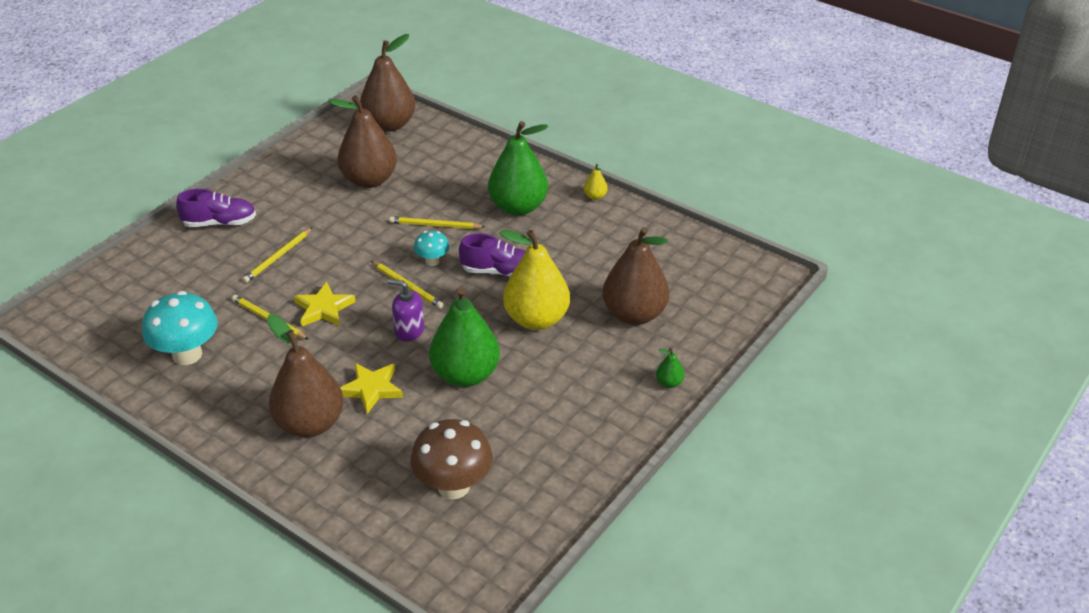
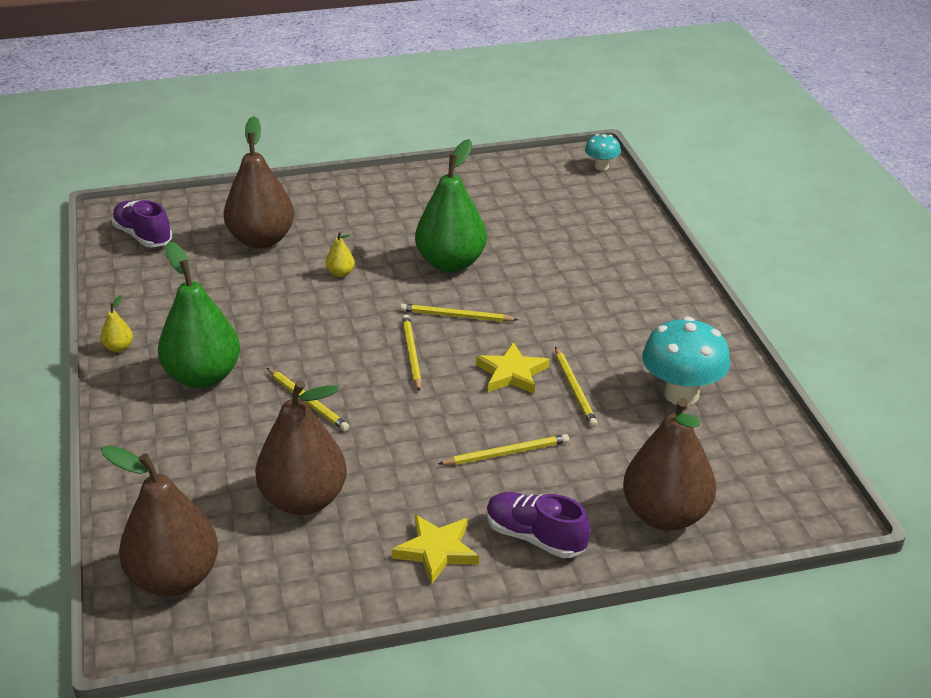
camera: 140 degrees left, 5 degrees down
brown pear [267,314,344,437] -> brown pear moved to [623,398,716,531]
yellow star [340,363,403,414] -> yellow star moved to [392,515,479,584]
purple soap dispenser [388,279,424,341] -> yellow pencil [400,304,519,322]
brown mushroom [410,419,493,499] -> none
turquoise mushroom [414,231,449,266] -> turquoise mushroom moved to [585,134,621,171]
purple shoe [459,234,525,277] -> purple shoe moved to [111,200,172,247]
yellow pear [499,230,570,330] -> yellow pear [326,232,355,277], size x0.41
green pear [656,348,685,388] -> none

